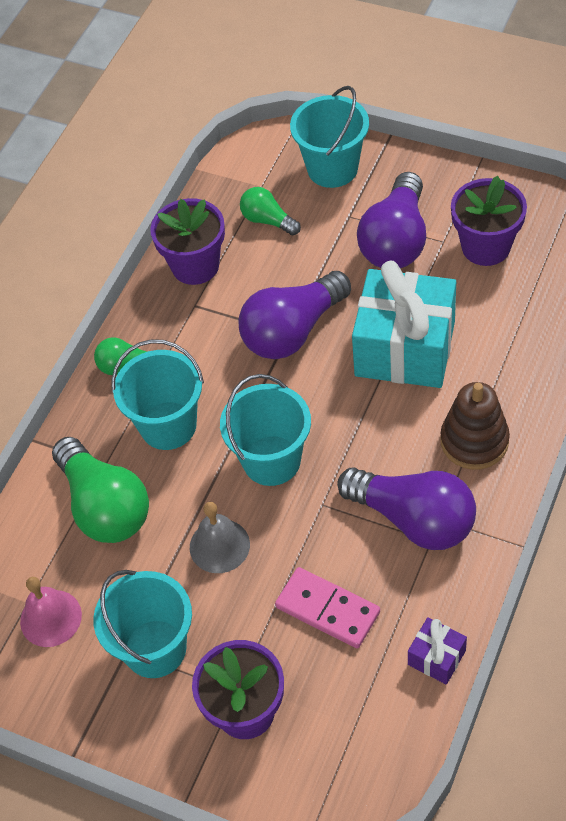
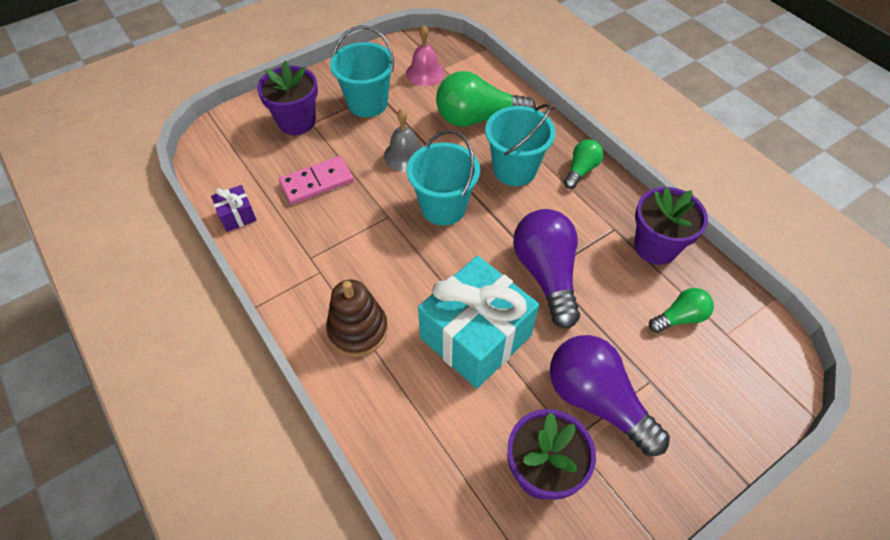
camera: 115 degrees right, 0 degrees up
turquoise bucket [290,86,369,188] -> none
purple light bulb [337,468,476,550] -> none

